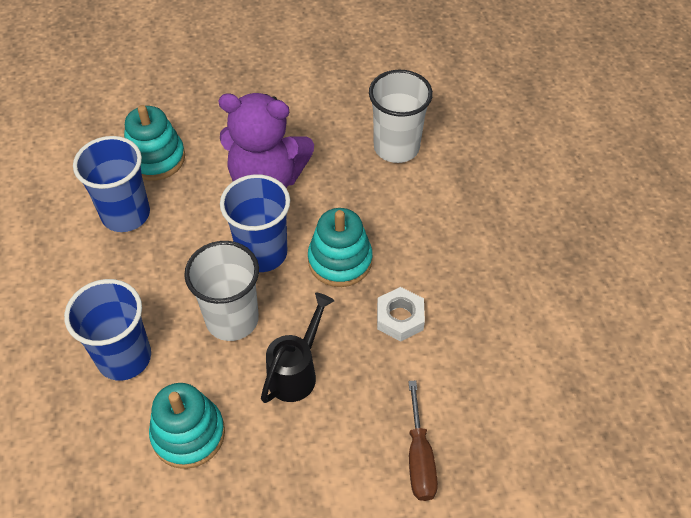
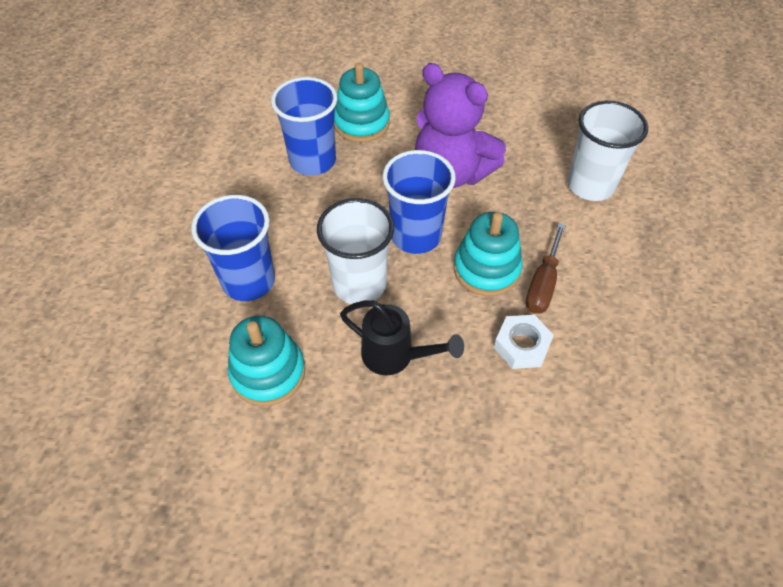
camera: 25 degrees right, 0 degrees up
black watering can [261,292,334,403] -> black watering can turned 60 degrees clockwise [340,300,464,375]
brown screwdriver [408,381,438,501] -> brown screwdriver moved to [526,223,566,314]

